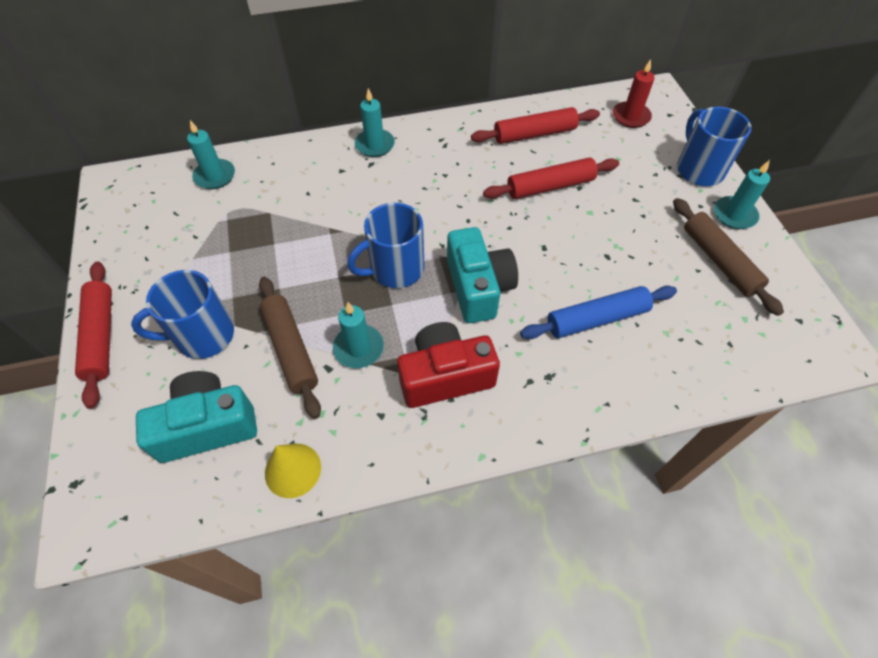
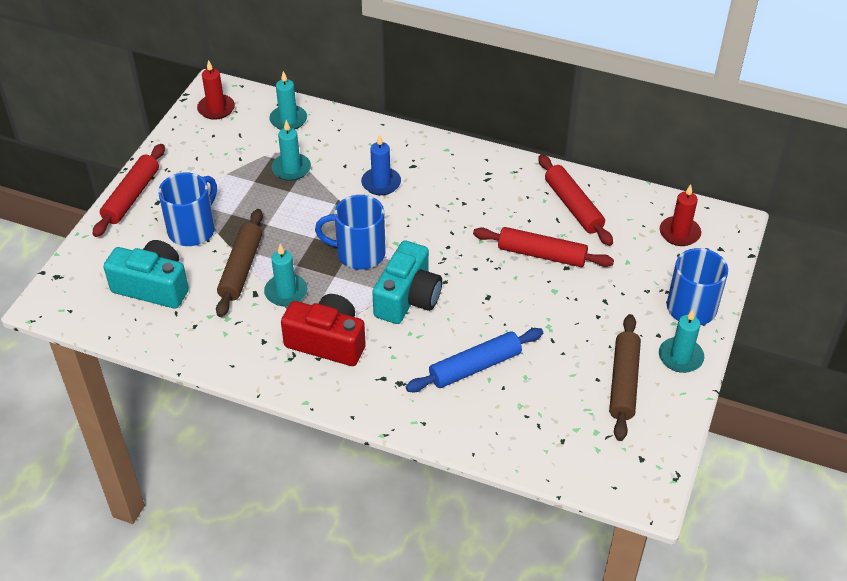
camera: 35 degrees right, 10 degrees down
blue mug [131,270,234,359] -> blue mug turned 105 degrees clockwise [158,173,217,246]
yellow cone [265,444,321,498] -> none
turquoise candle [355,88,395,157] -> turquoise candle moved to [271,120,311,181]
red rolling pin [471,107,600,144] -> red rolling pin turned 45 degrees clockwise [538,155,613,246]
blue rolling pin [520,285,677,339] -> blue rolling pin turned 45 degrees counterclockwise [406,328,543,392]
none -> red candle [197,60,235,120]
none -> blue candle [361,134,401,195]

